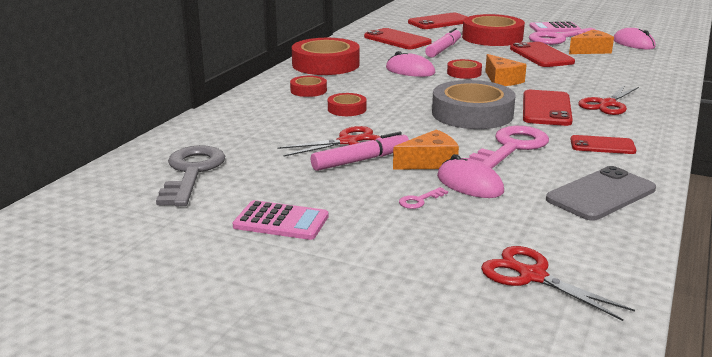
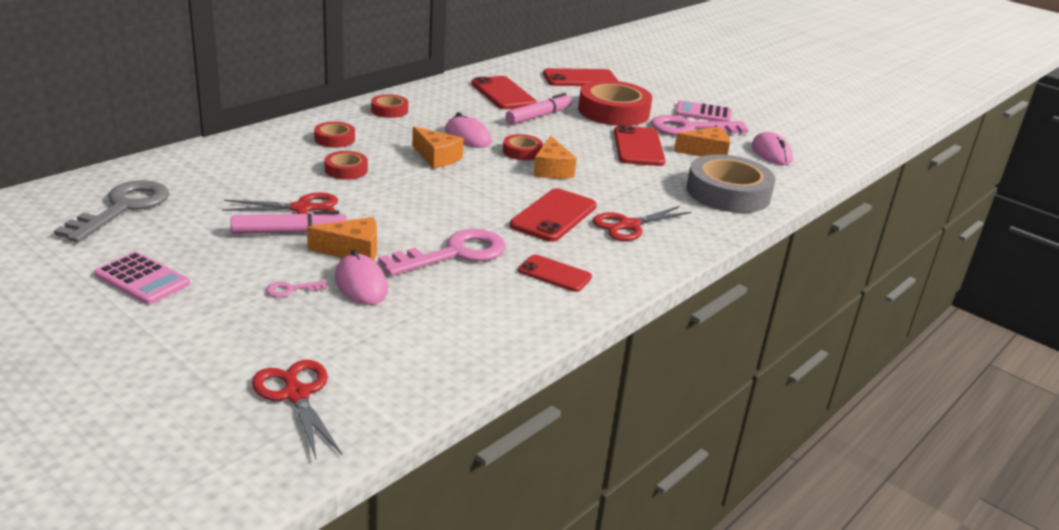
camera: 15 degrees right, 5 degrees up
red tape [292,38,360,75] -> red tape [371,94,408,118], size x0.49
grey tape [432,80,515,129] -> grey tape moved to [686,154,776,213]
grey phone [546,166,656,221] -> none
none -> orange cheese [412,126,464,169]

